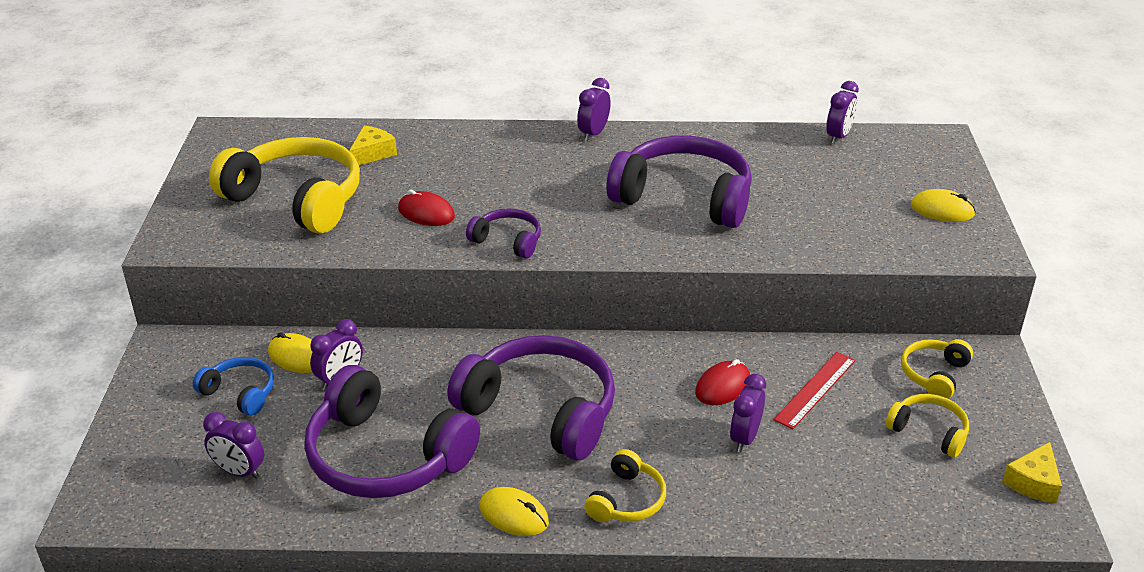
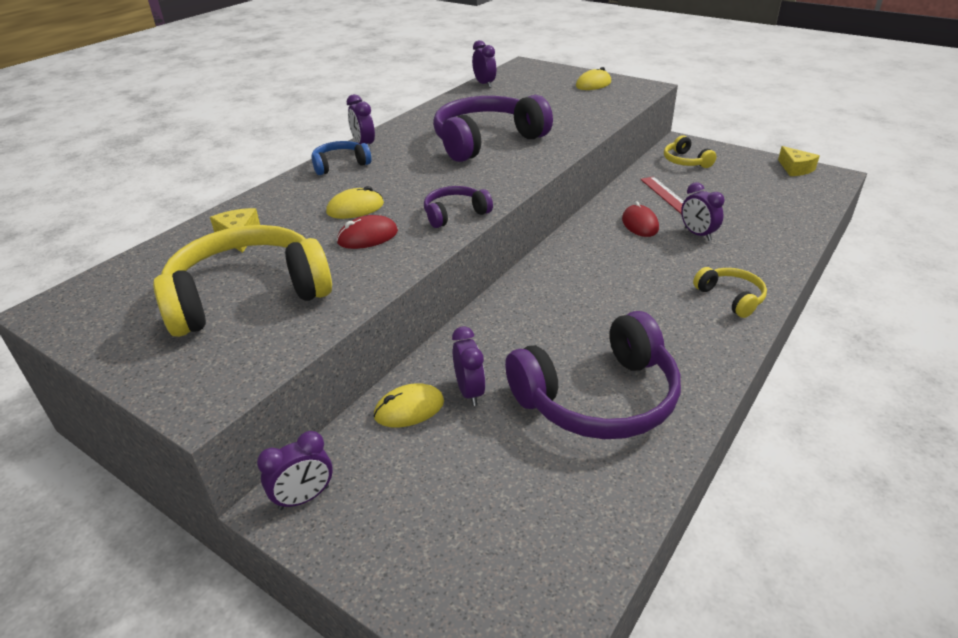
camera: 55 degrees left, 0 degrees up
blue headphones [193,357,274,416] -> blue headphones moved to [311,141,371,175]
purple clock [203,412,264,479] -> purple clock moved to [257,431,333,510]
purple headphones [447,335,615,460] -> none
yellow mouse [479,487,549,536] -> yellow mouse moved to [326,186,384,219]
yellow headphones [886,394,969,458] -> none

